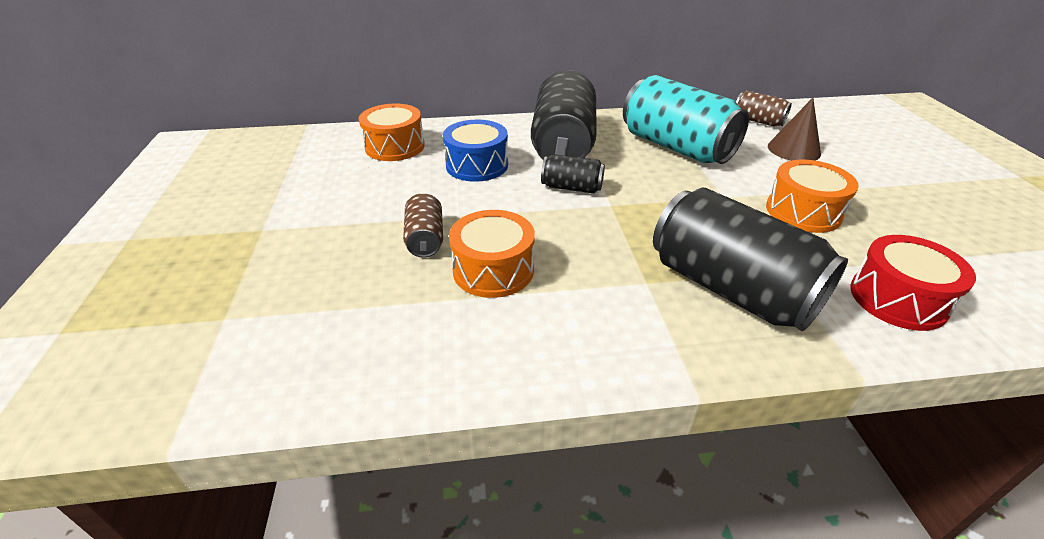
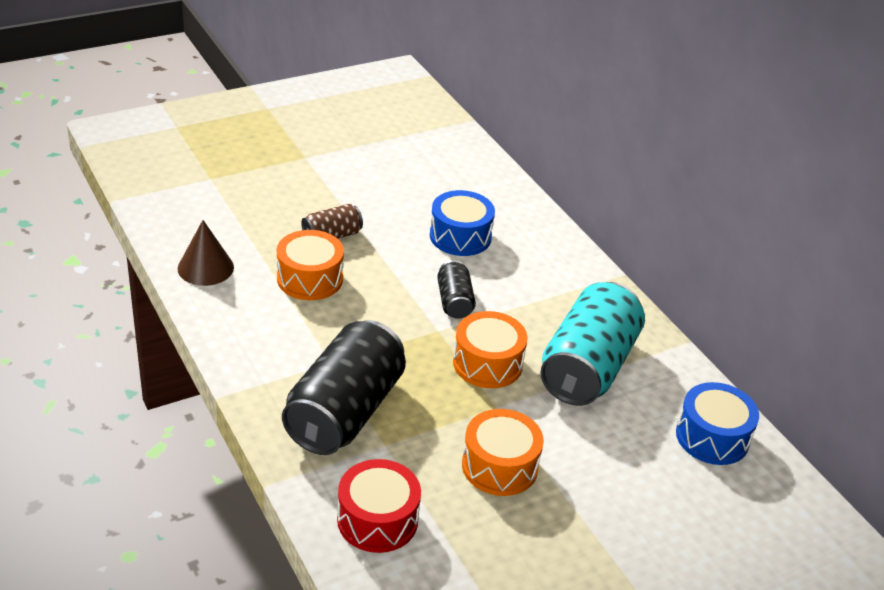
camera: 65 degrees right, 0 degrees up
orange drum [359,104,425,161] -> orange drum moved to [453,311,527,388]
black can [531,70,597,160] -> none
brown can [736,91,792,127] -> blue drum [676,382,759,465]
brown cone [768,98,821,161] -> brown cone moved to [178,220,234,286]

